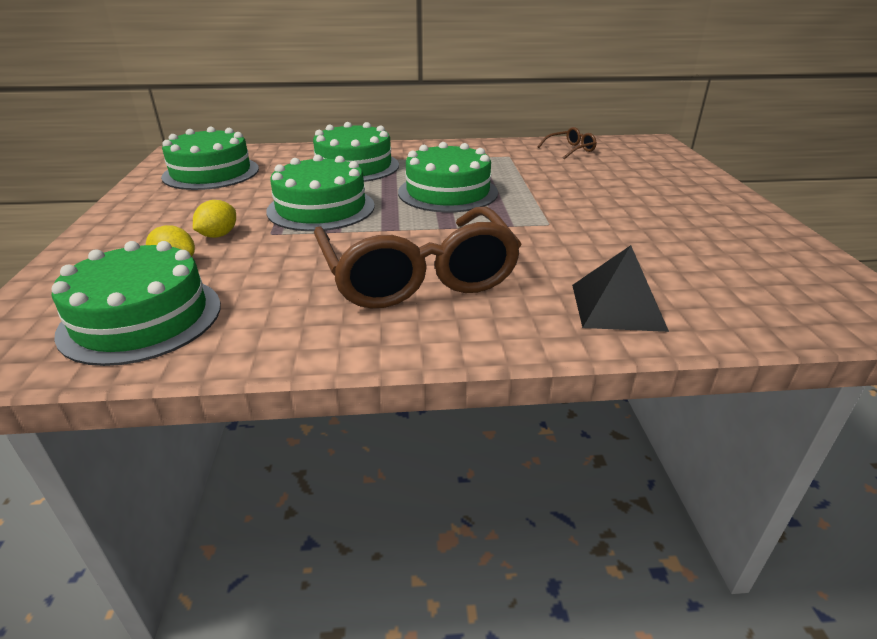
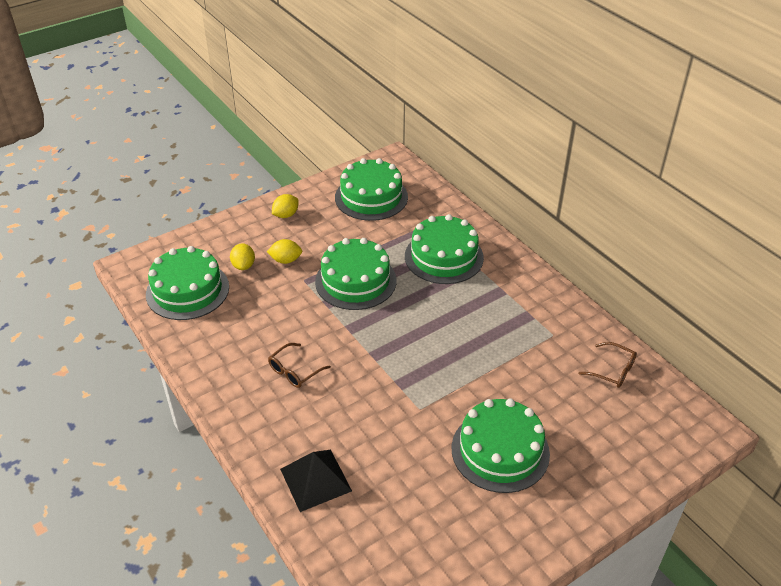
camera: 60 degrees right, 10 degrees up
brown glasses [314,206,522,308] -> brown glasses [268,343,331,388], size x0.41
green cake [398,142,498,212] -> green cake moved to [452,399,550,493]
none -> yellow lemon [272,194,299,218]

